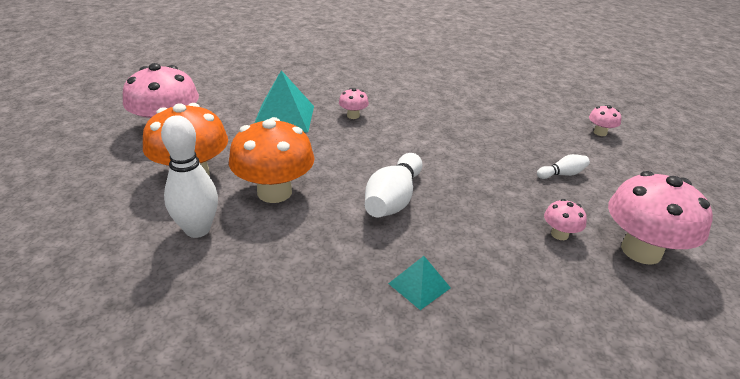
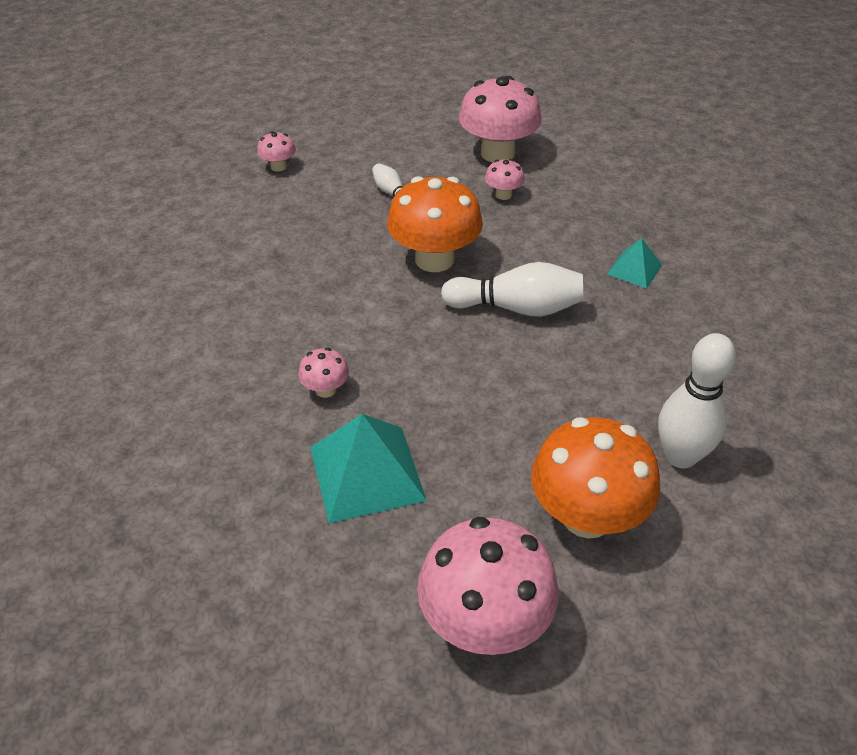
camera: 105 degrees left, 10 degrees up
orange mushroom [229,117,315,203] -> orange mushroom moved to [387,176,483,272]

